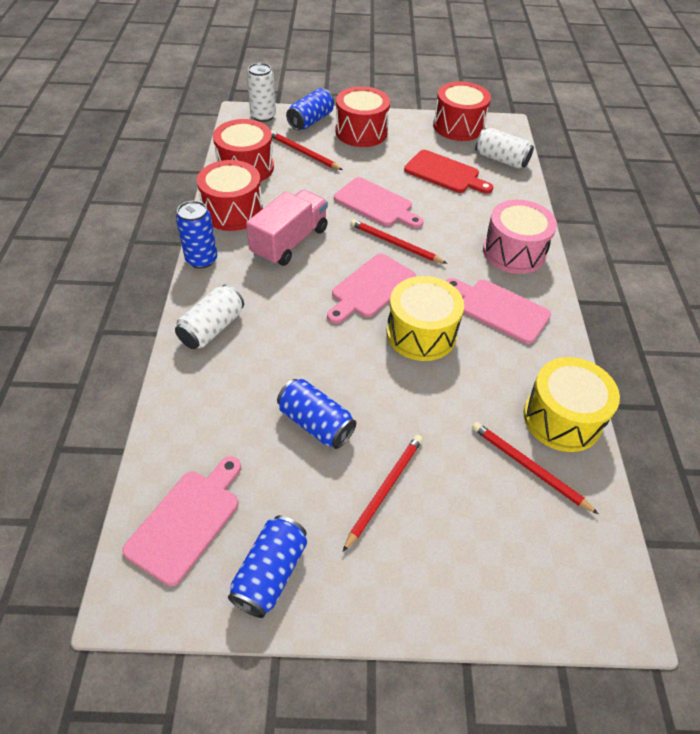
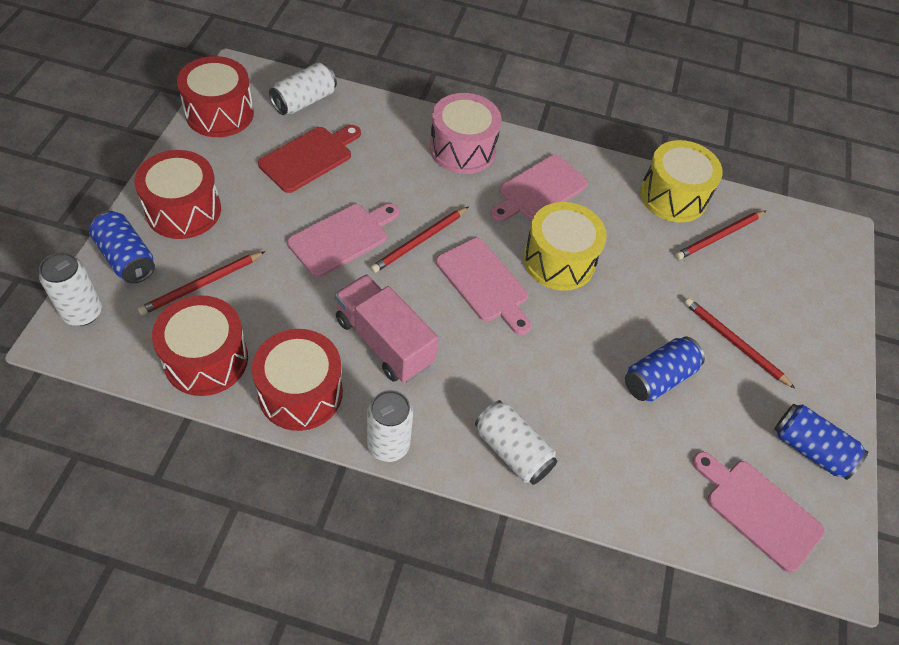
camera: 80 degrees left, 5 degrees up
blue can [176,201,217,269] -> white can [367,390,413,462]

